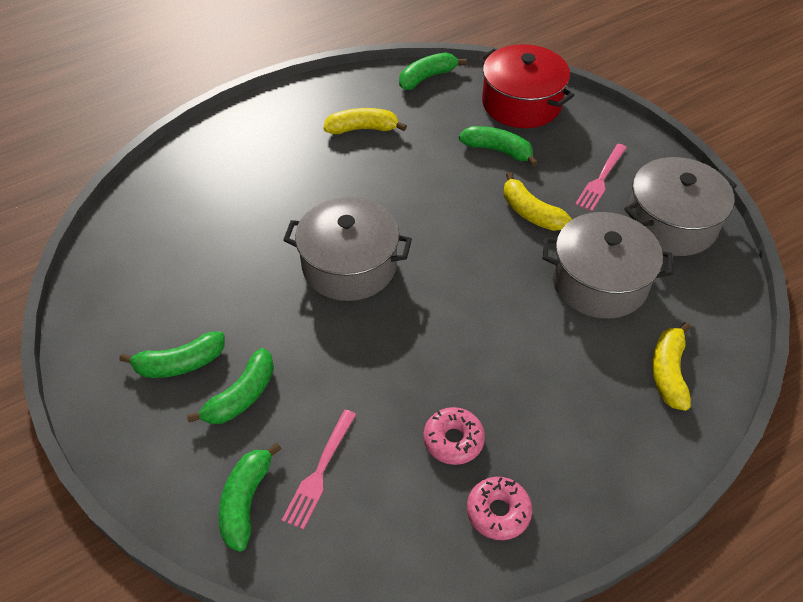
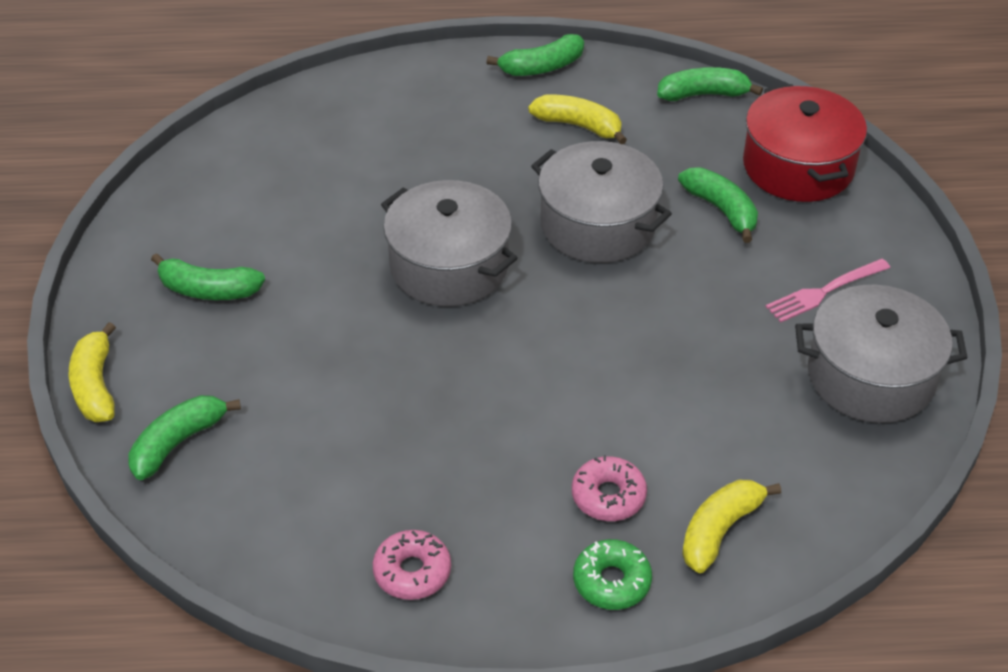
camera: 30 degrees right, 5 degrees down
green banana [187,348,274,424] -> green banana moved to [486,34,584,76]
pink fork [282,410,356,530] -> none
pink donut [423,407,485,465] -> pink donut moved to [572,455,647,521]
yellow banana [504,172,572,231] -> yellow banana moved to [69,322,116,422]
grey pot [543,212,673,319] -> grey pot moved to [531,141,672,263]
none -> green donut [573,539,652,610]

